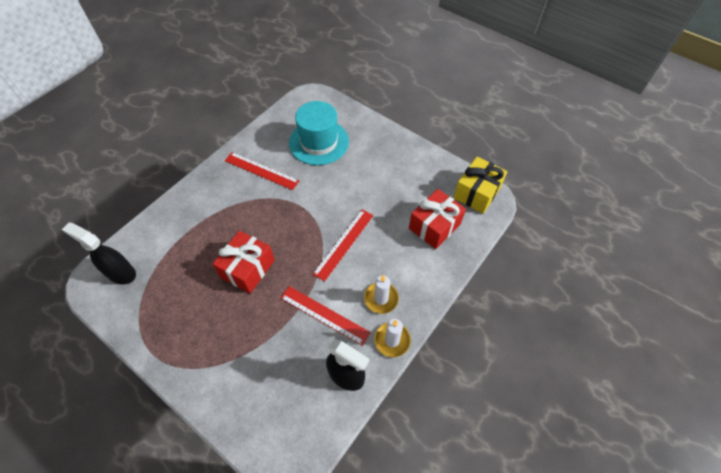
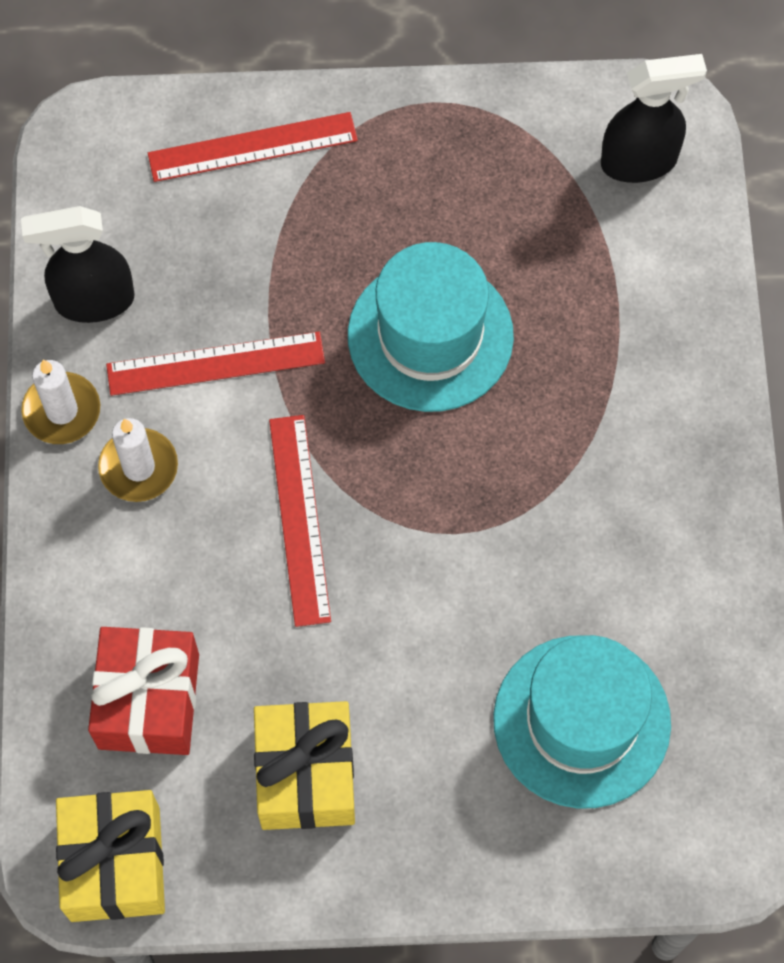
camera: 140 degrees right, 10 degrees up
red gift [213,230,275,294] -> turquoise hat [348,242,514,412]
red ruler [225,152,299,190] -> red ruler moved to [148,112,358,182]
none -> yellow gift [254,701,355,830]

